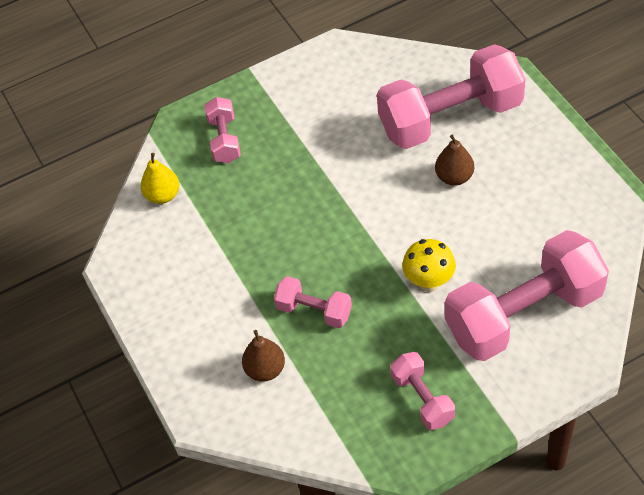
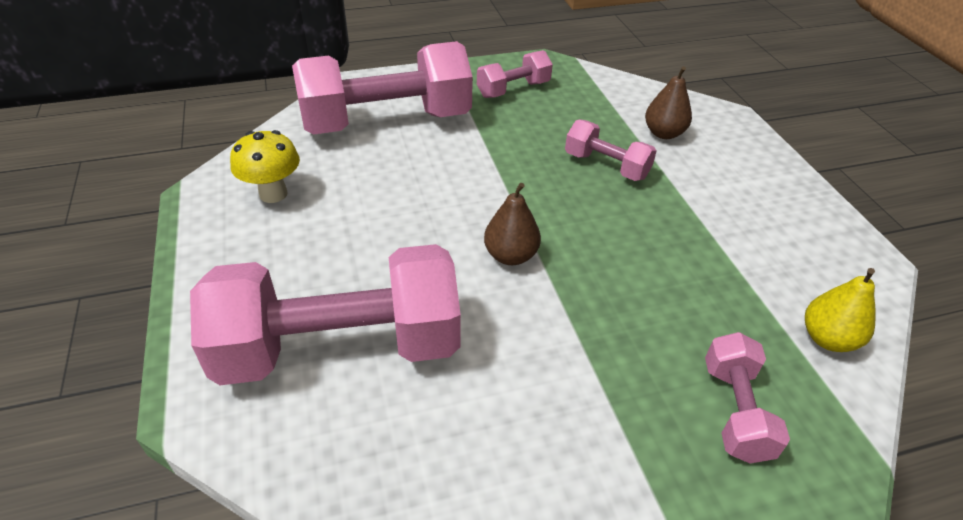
camera: 175 degrees left, 10 degrees down
pink dumbbell [390,352,455,430] -> pink dumbbell turned 75 degrees clockwise [477,50,553,98]
yellow mushroom [402,239,456,292] -> yellow mushroom moved to [230,130,300,203]
brown pear [435,135,474,186] -> brown pear moved to [484,183,541,265]

